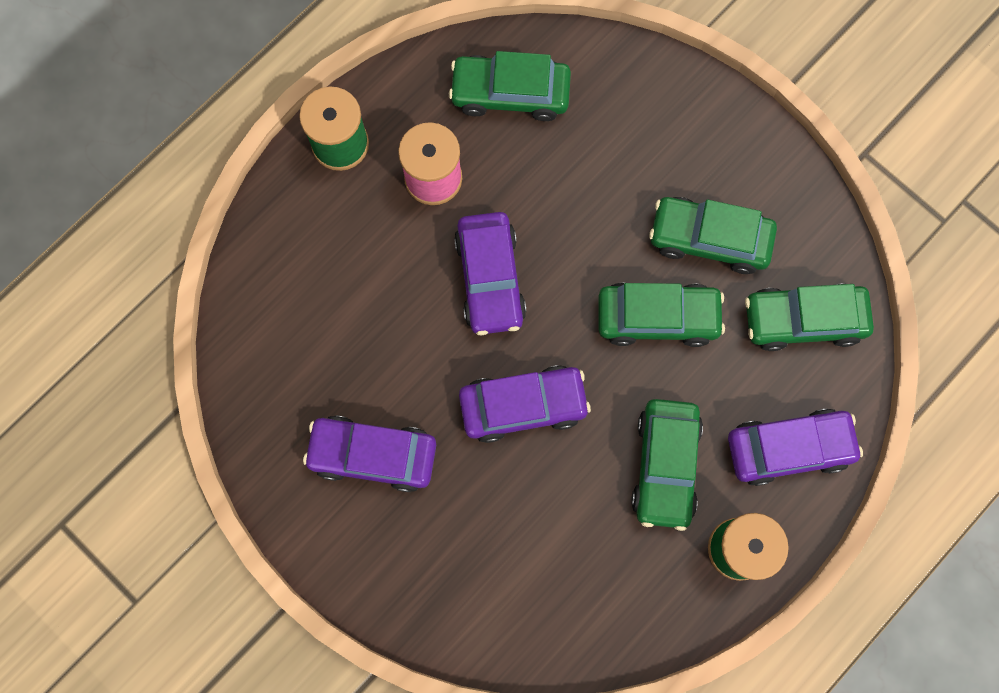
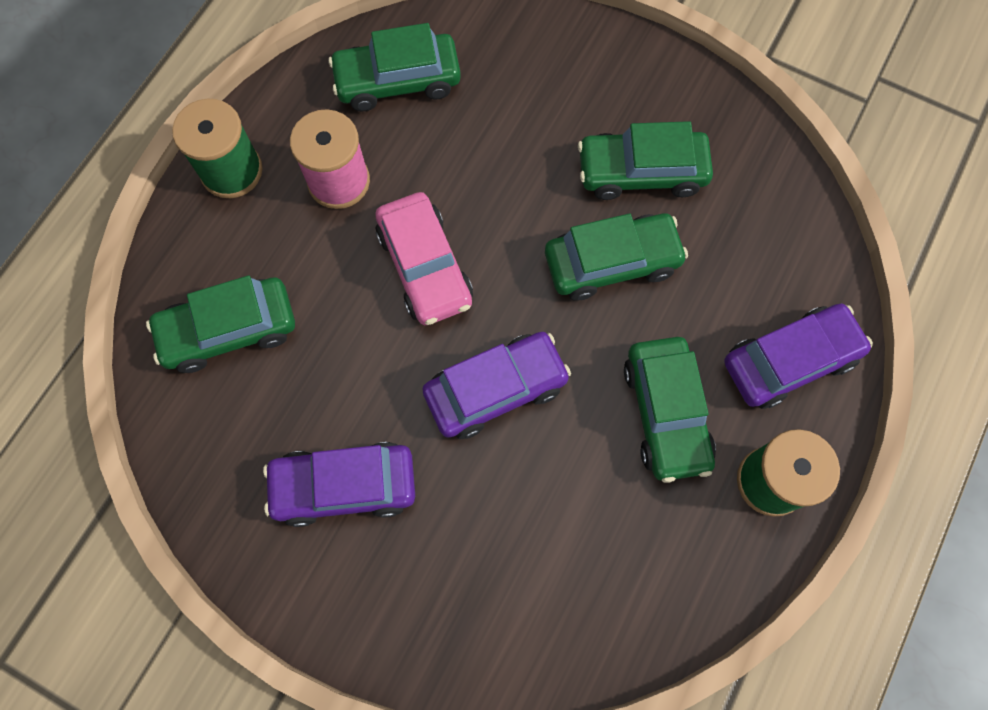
camera: 15 degrees left, 5 degrees down
purple car [454,212,526,335] -> pink car [375,192,473,325]
green car [745,283,874,351] -> green car moved to [146,275,295,373]

